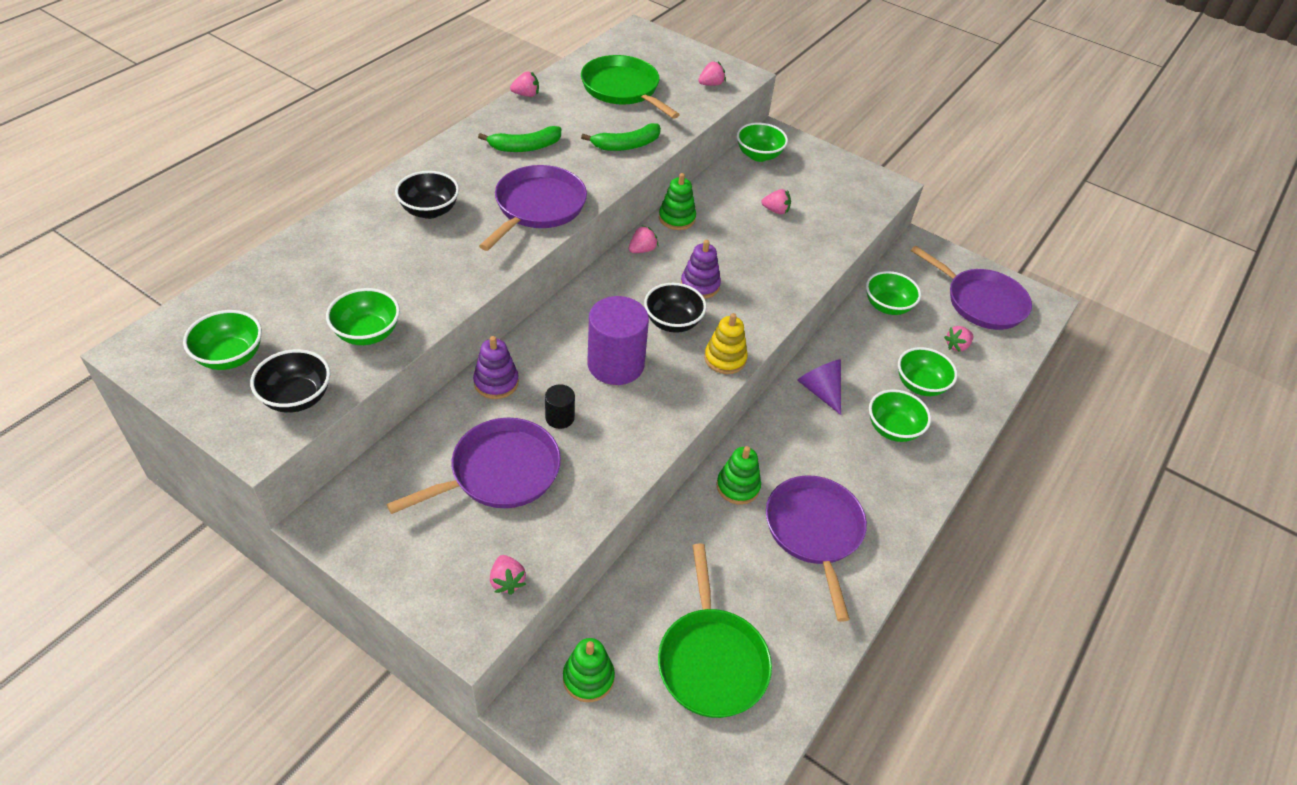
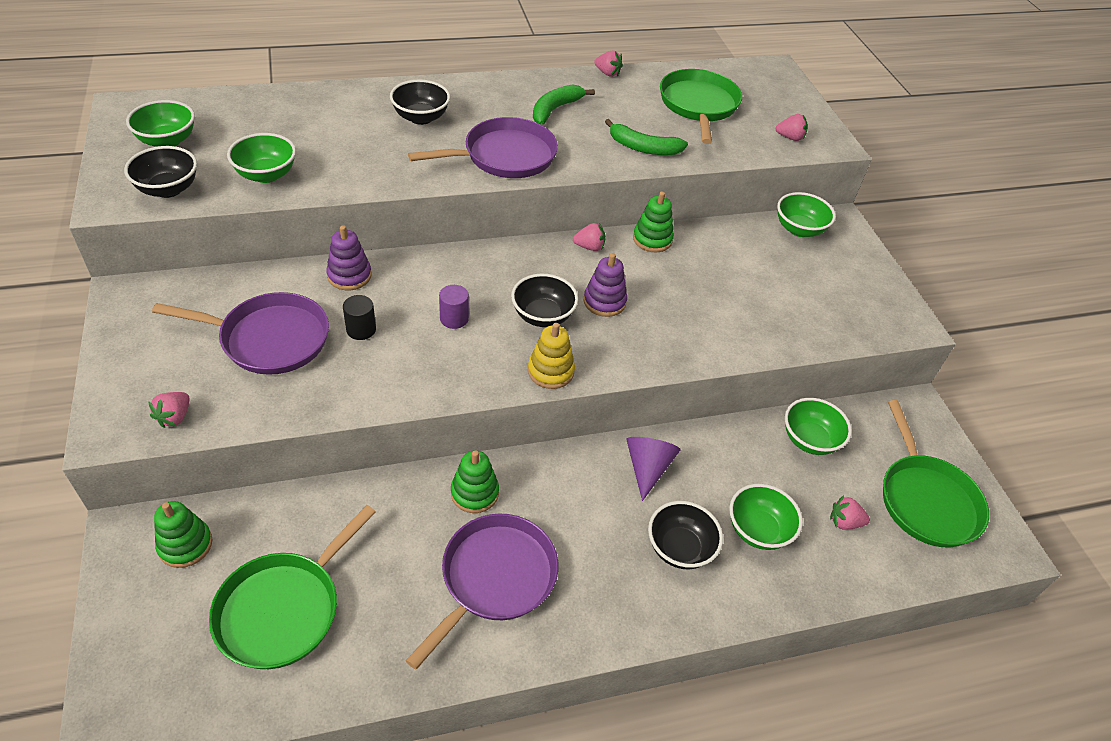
camera: 40 degrees right, 0 degrees up
green banana [478,126,561,152] -> green banana turned 105 degrees clockwise [533,84,595,125]
purple cylinder [587,296,649,385] -> purple cylinder [439,285,469,329], size x0.48
pink strawberry [762,189,791,215] -> none
green bowl [869,389,931,442] -> black bowl [648,501,723,569]
purple pan [911,246,1032,330] -> green pan [883,400,989,547]

